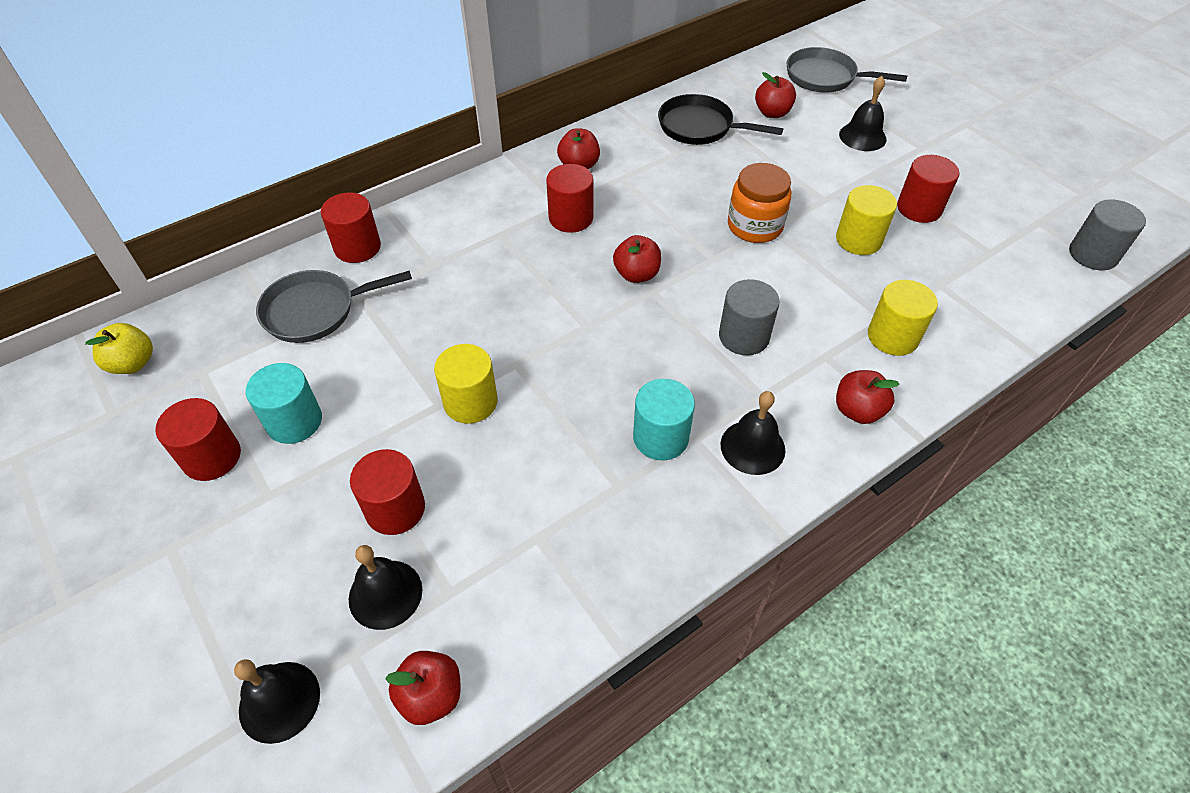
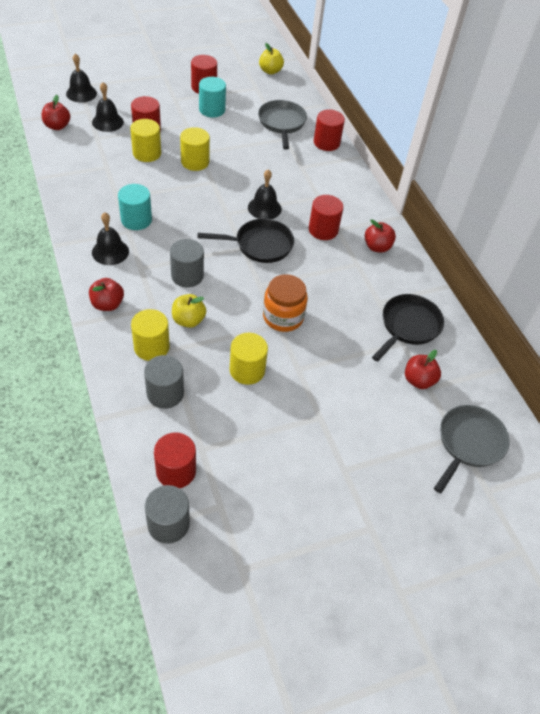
camera: 100 degrees right, 0 degrees up
red apple [613,235,661,283] -> black pan [198,219,294,263]
black bell [839,76,886,151] -> black bell moved to [248,169,281,219]
red cylinder [897,155,960,223] -> red cylinder moved to [154,432,196,488]
none -> yellow cylinder [130,119,161,162]
none -> grey cylinder [144,355,184,409]
none -> yellow apple [172,294,206,328]

